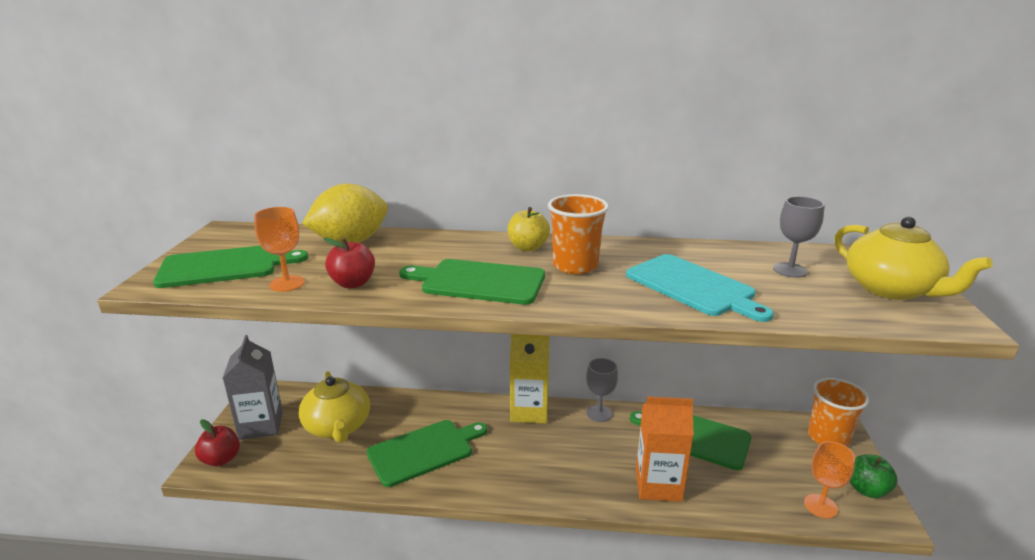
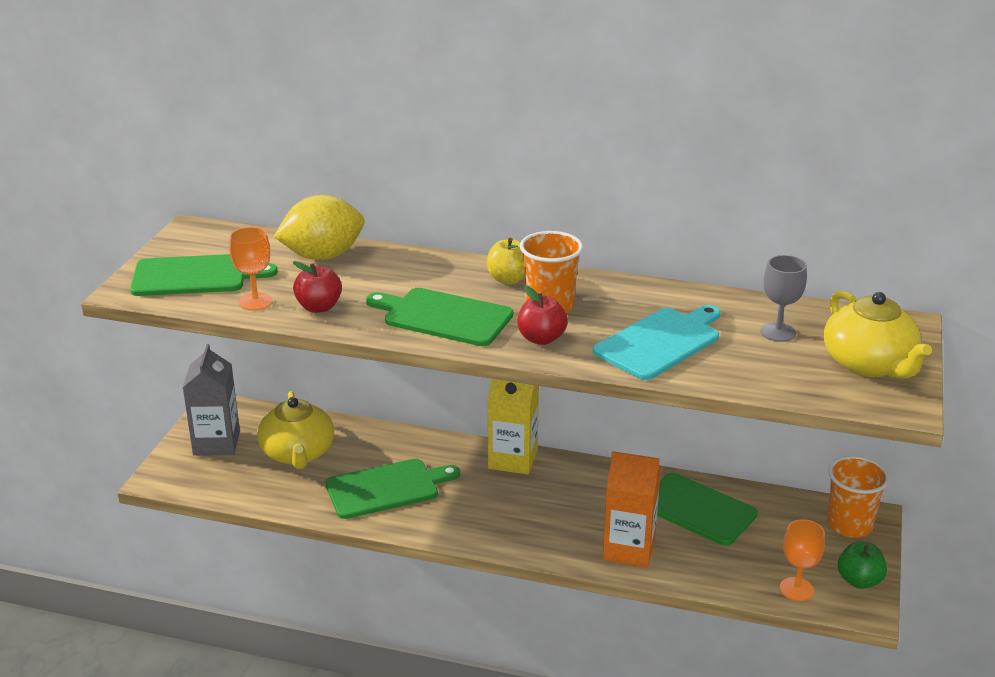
camera: 10 degrees right, 5 degrees up
red apple [195,419,240,467] -> red apple moved to [518,286,568,345]
grey goblet [586,358,618,422] -> none
turquoise cutting board [626,254,774,322] -> turquoise cutting board turned 105 degrees counterclockwise [593,305,721,380]

